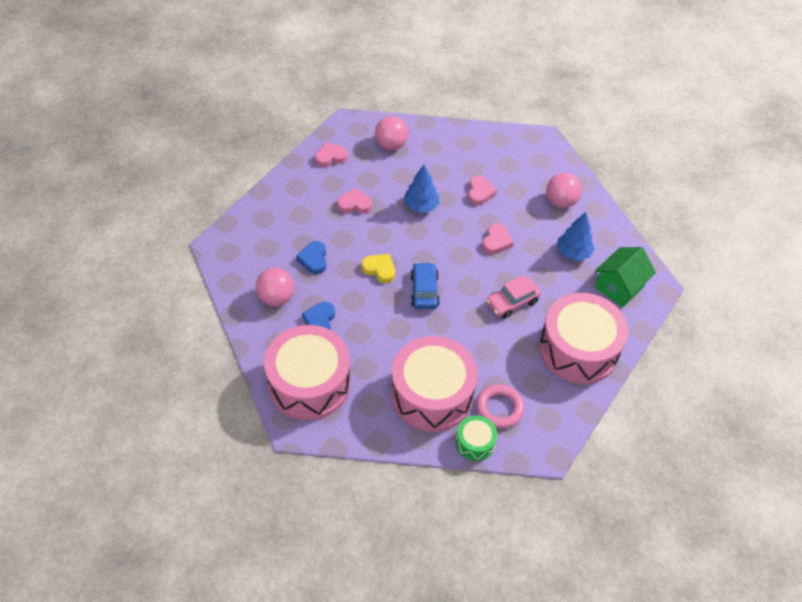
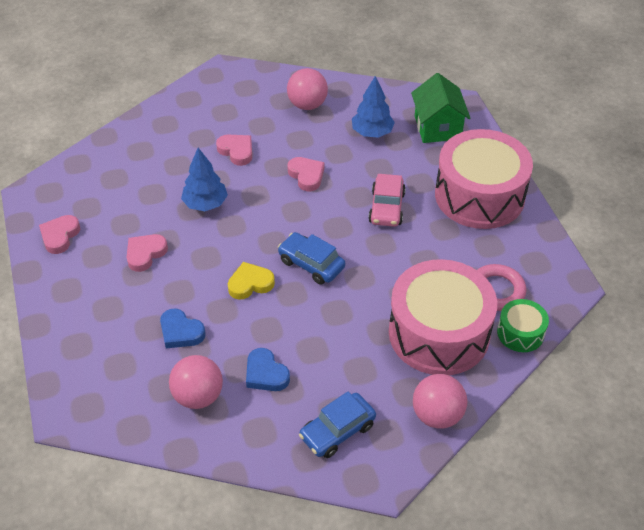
camera: 50 degrees left, 5 degrees down
pink drum [264,325,351,420] -> blue car [299,392,376,458]
pink ball [375,116,408,150] -> pink ball moved to [413,374,467,429]

